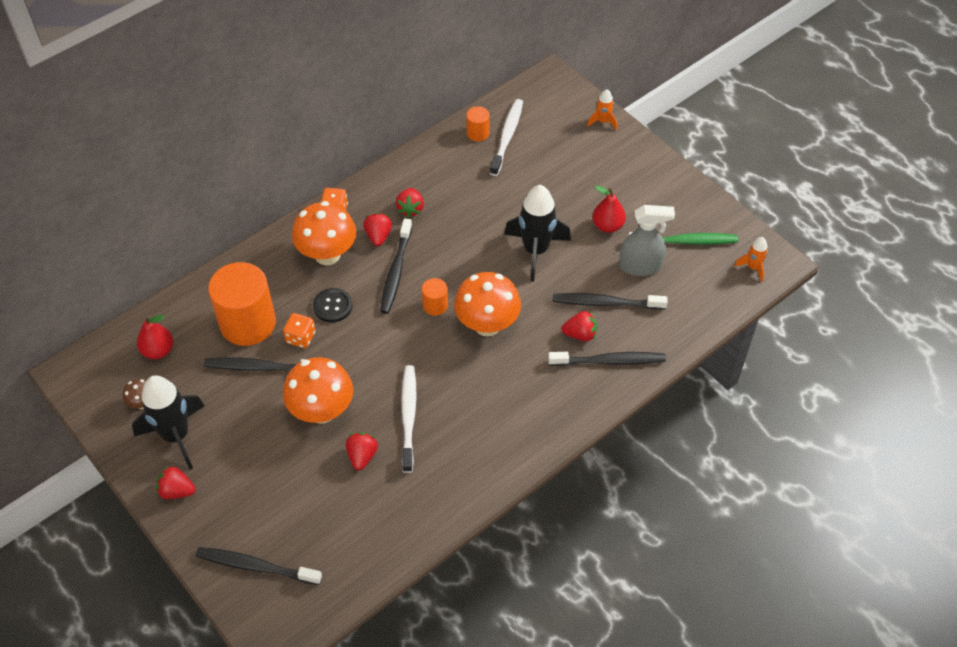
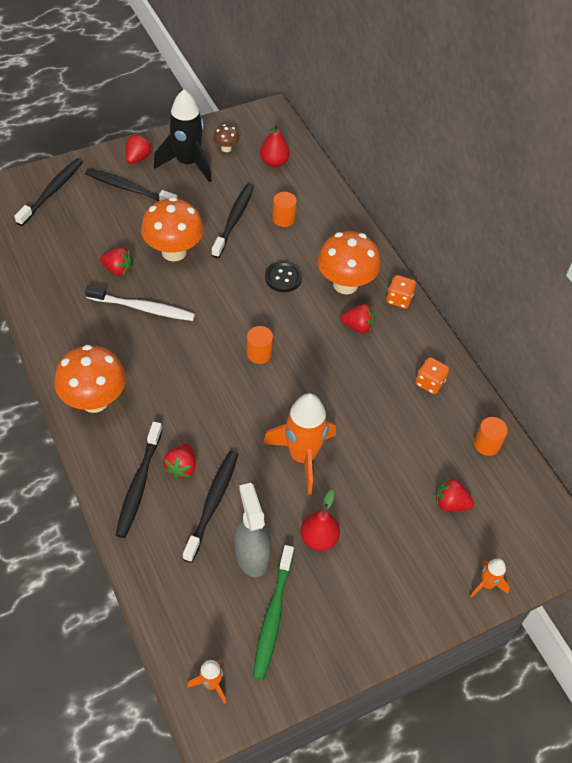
camera: 100 degrees right, 0 degrees up
orange cylinder [208,262,276,346] -> orange cylinder [272,192,297,227], size x0.46
orange dice [283,313,315,348] -> orange dice moved to [415,357,449,394]
black toothbrush [380,218,412,314] -> black toothbrush moved to [85,168,178,201]
red strawberry [396,188,424,218] -> red strawberry moved to [436,477,474,511]
orange mushroom [454,272,521,336] -> orange mushroom moved to [55,345,126,413]
white toothbrush [490,99,523,176] -> none
black rocket [504,185,571,282] -> orange rocket [263,393,336,495]
grey spray bottle [619,205,675,276] -> grey spray bottle turned 150 degrees clockwise [234,483,271,577]

